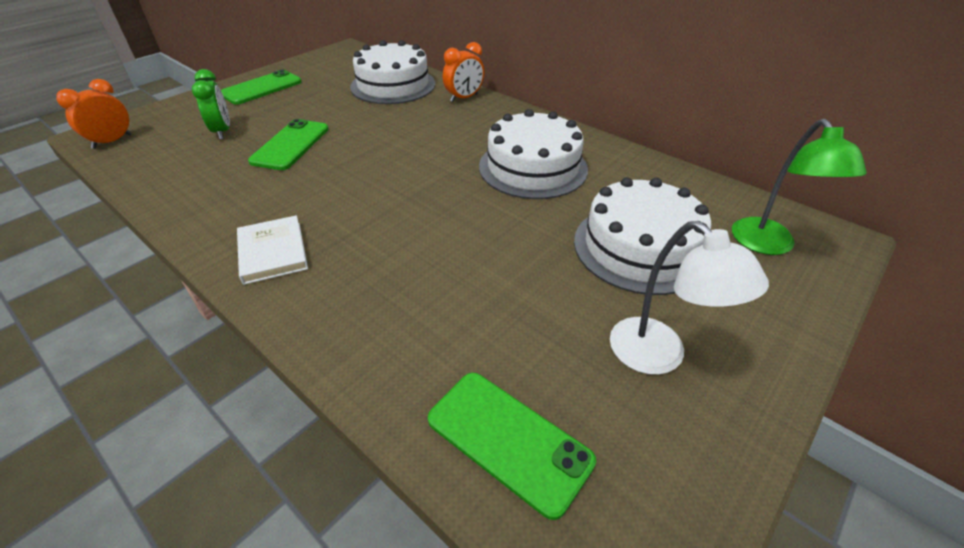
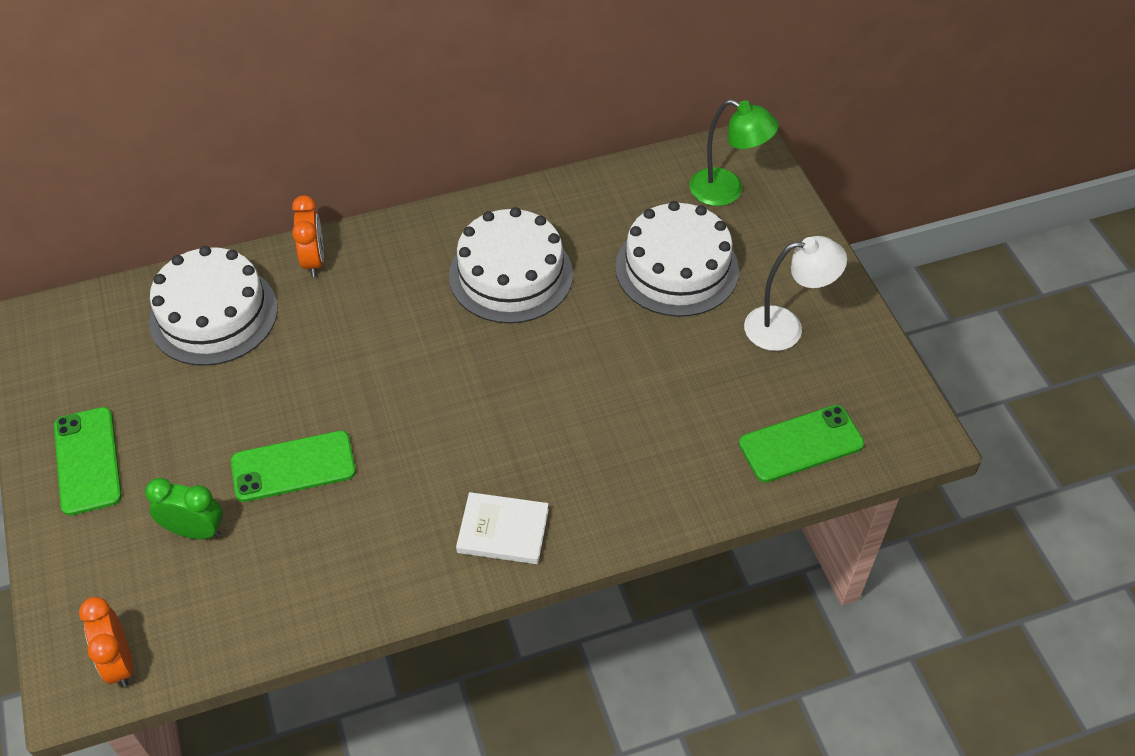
camera: 60 degrees left, 10 degrees up
green phone [248,119,329,170] -> green phone turned 60 degrees counterclockwise [231,431,356,502]

